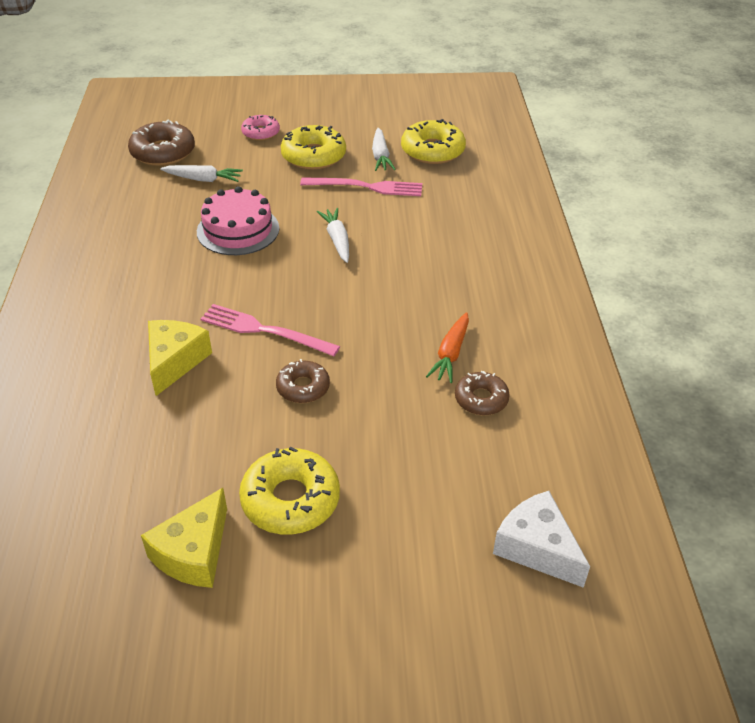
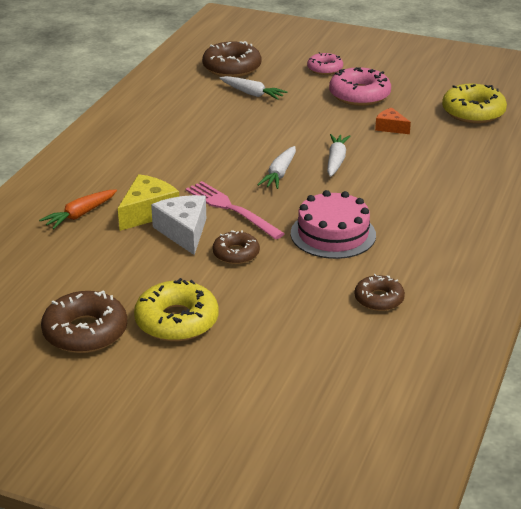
camera: 25 degrees right, 10 degrees down
yellow cheese [141,488,227,588] -> brown donut [41,290,127,353]
pink cake [197,186,279,255] -> pink cake moved to [291,190,376,259]
yellow donut [281,125,346,170] -> pink donut [329,67,391,106]
pink fork [300,177,422,196] -> orange cheese [375,108,411,134]
white carrot [372,128,396,171] -> white carrot moved to [257,146,296,189]
orange carrot [426,312,469,383] -> orange carrot moved to [39,189,117,229]
white cheese [493,491,590,588] -> white cheese moved to [151,195,206,255]

